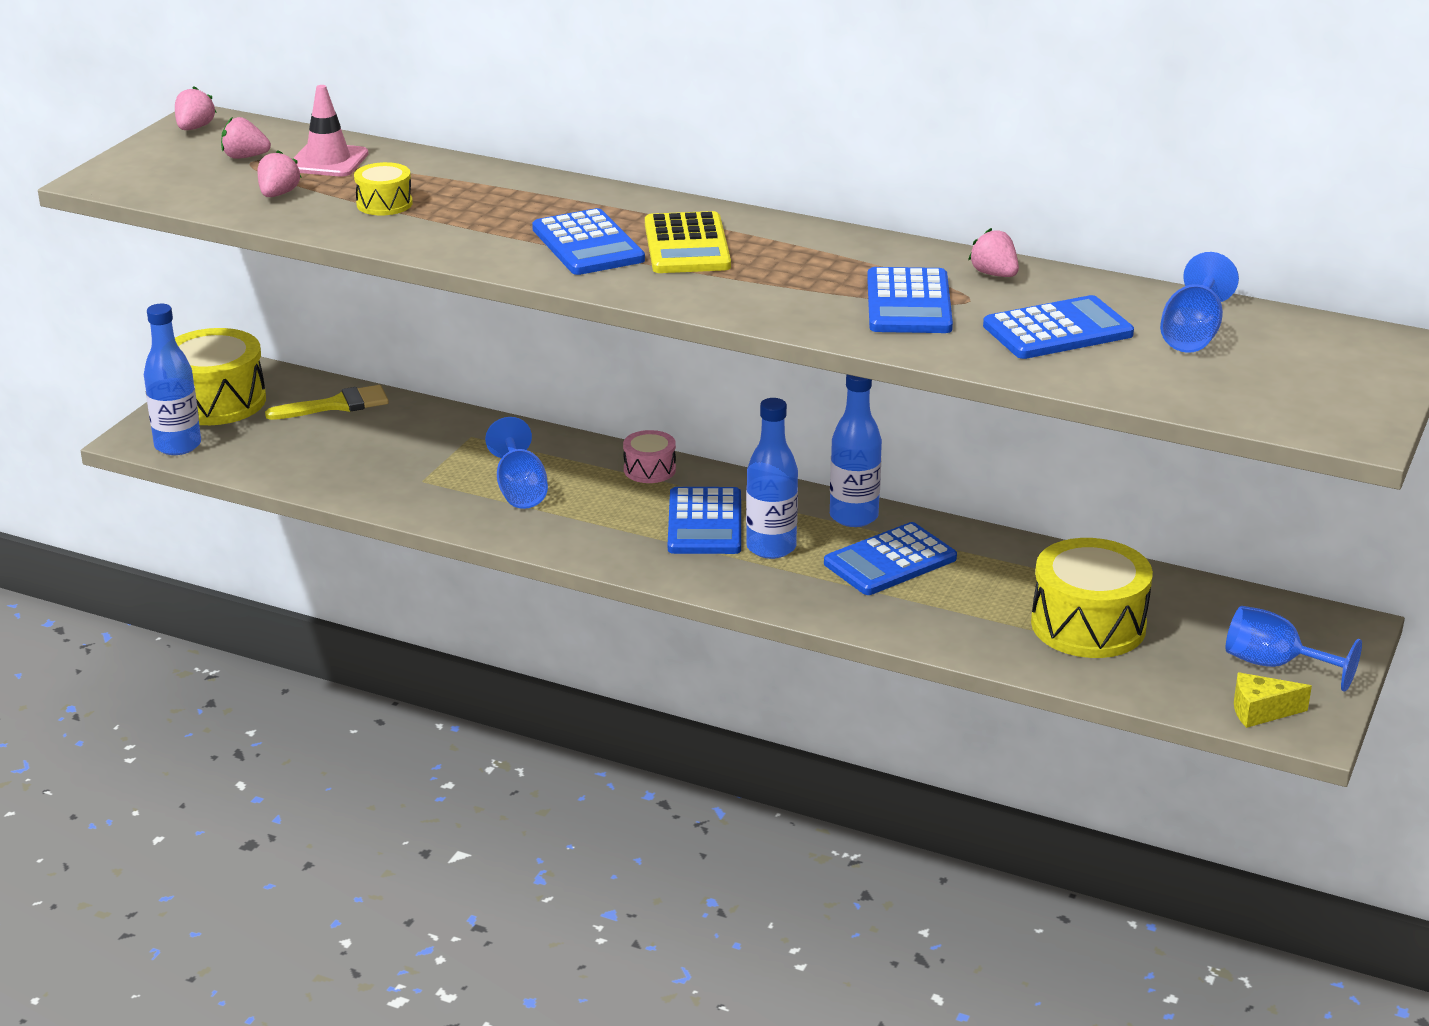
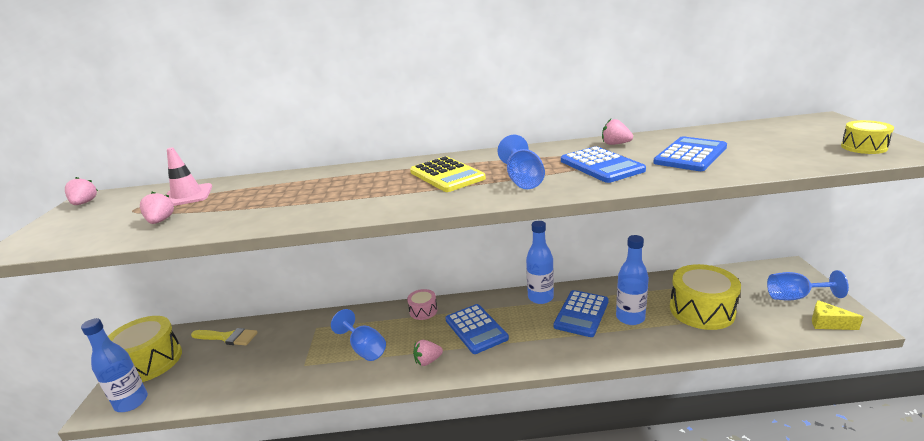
camera: 25 degrees left, 5 degrees down
pink strawberry [221,117,271,159] -> pink strawberry moved to [413,340,443,366]
yellow brush [265,385,389,420] -> yellow brush turned 60 degrees clockwise [191,328,258,345]
yellow drum [354,162,413,216] -> yellow drum moved to [841,120,894,154]
blue calculator [532,208,645,275] -> none
blue bottle [746,398,798,559] -> blue bottle moved to [616,235,649,325]
blue goblet [1160,252,1239,353] -> blue goblet moved to [498,135,545,189]
yellow cheese [1234,672,1312,728] -> yellow cheese turned 60 degrees clockwise [812,300,863,330]

